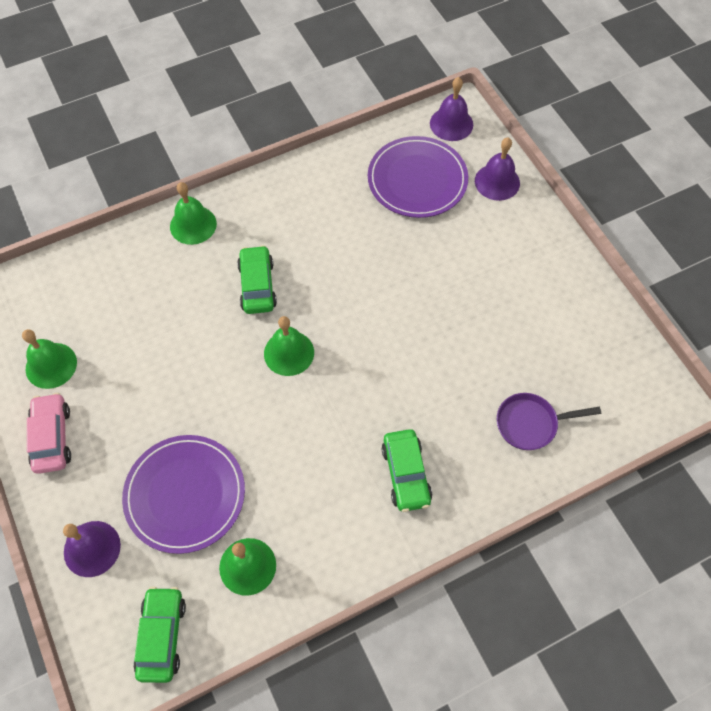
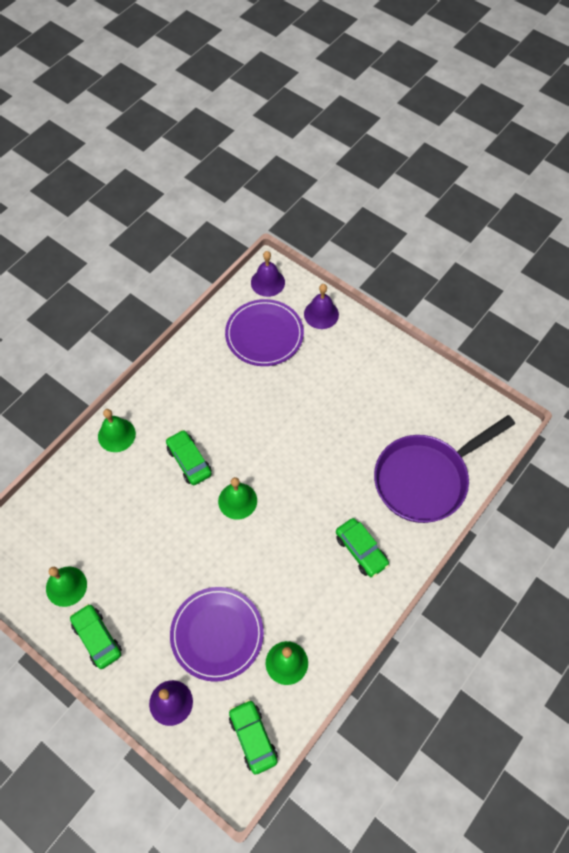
camera: 25 degrees left, 0 degrees up
pink car [27,393,71,474] -> green car [70,604,122,669]
purple pan [497,393,601,450] -> purple pan [374,415,515,523], size x2.08

